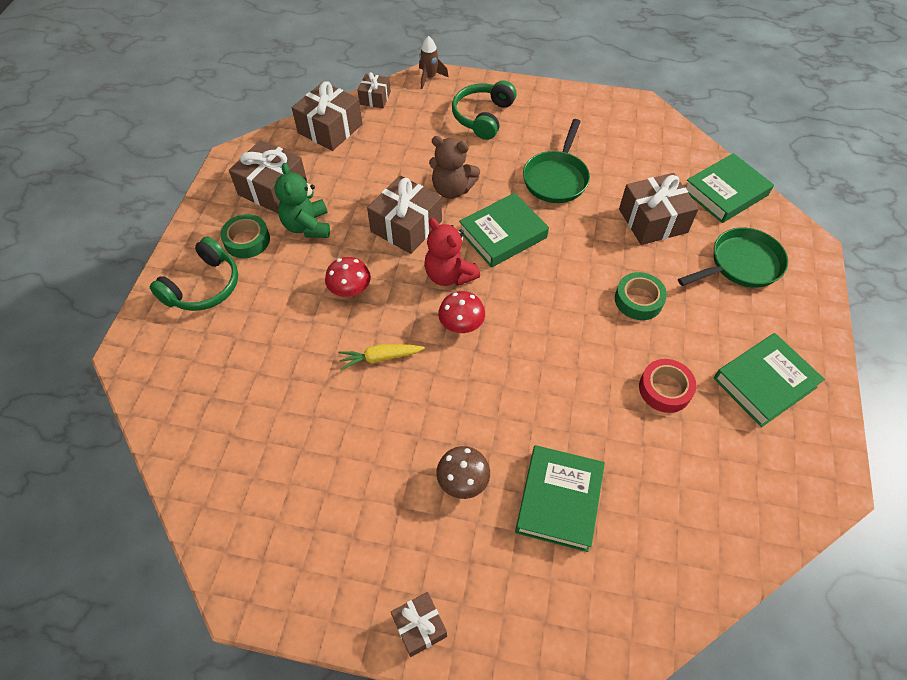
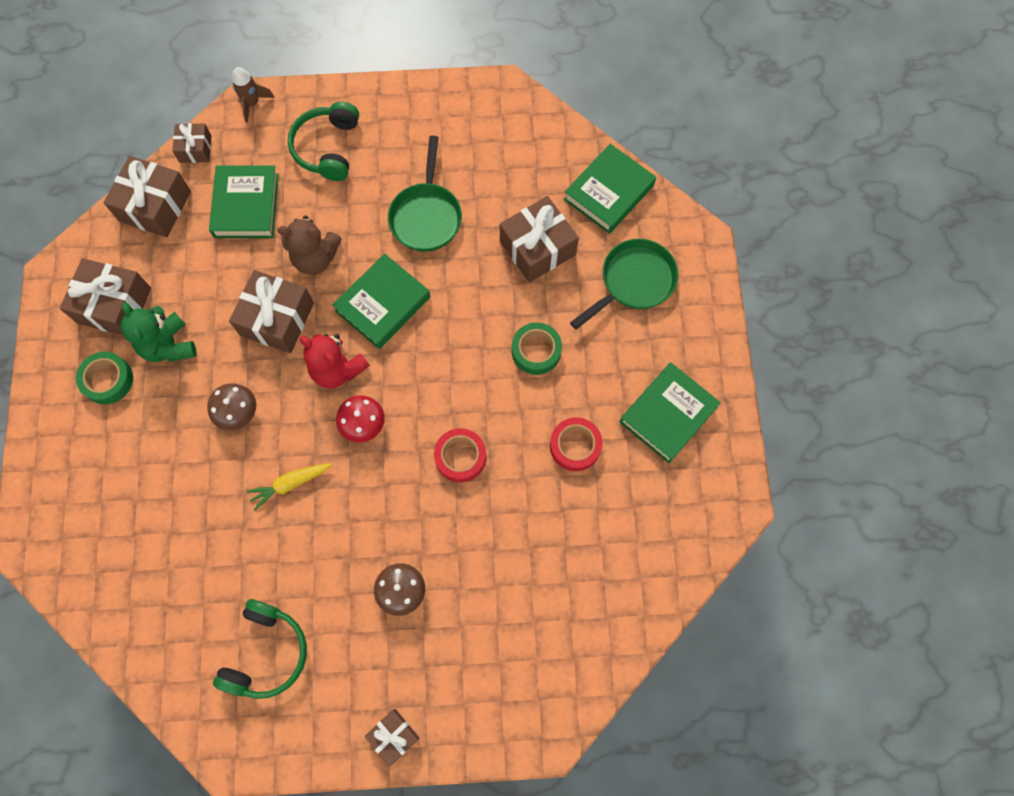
camera: 15 degrees left, 15 degrees up
green headphones [149,237,238,311] -> green headphones moved to [213,599,307,699]
red mushroom [325,257,371,297] -> brown mushroom [207,384,256,430]
green book [515,445,605,552] -> green book moved to [209,166,279,238]
none -> red tape [434,428,486,482]

